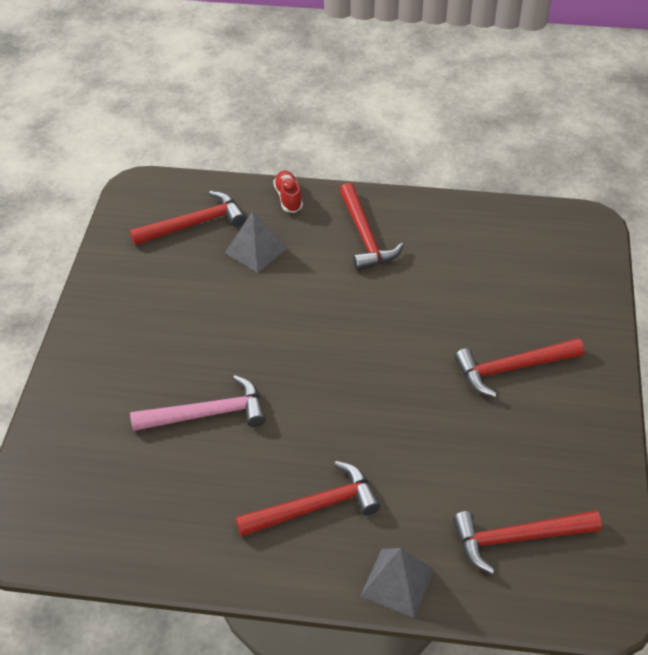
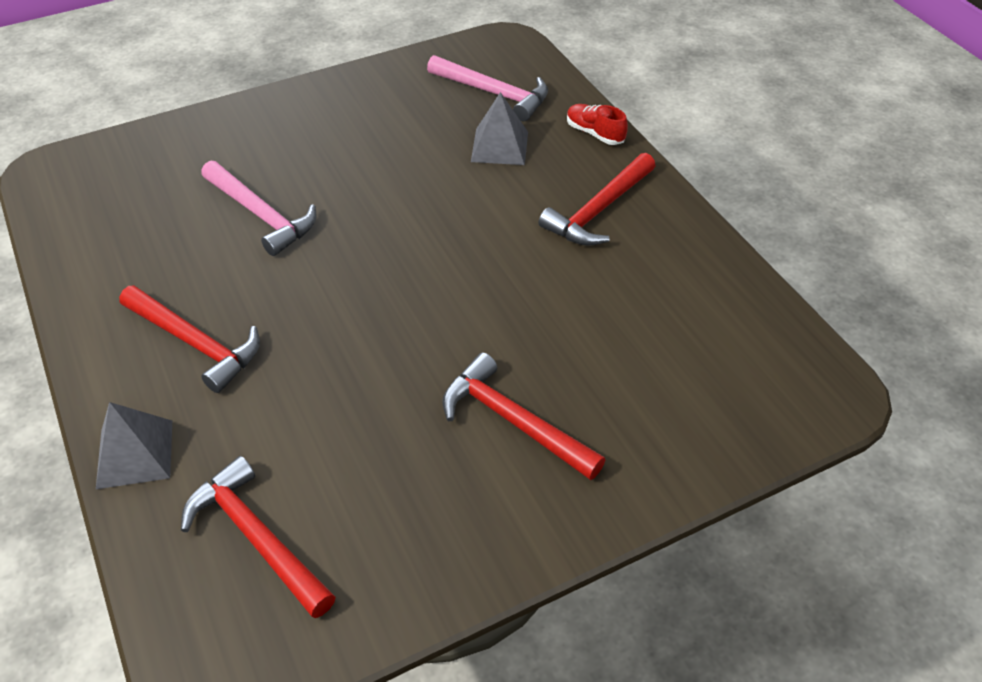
camera: 55 degrees right, 0 degrees up
red hammer [130,191,246,245] -> pink hammer [427,55,548,121]
red shoe [273,170,303,213] -> red shoe turned 90 degrees counterclockwise [567,104,628,145]

